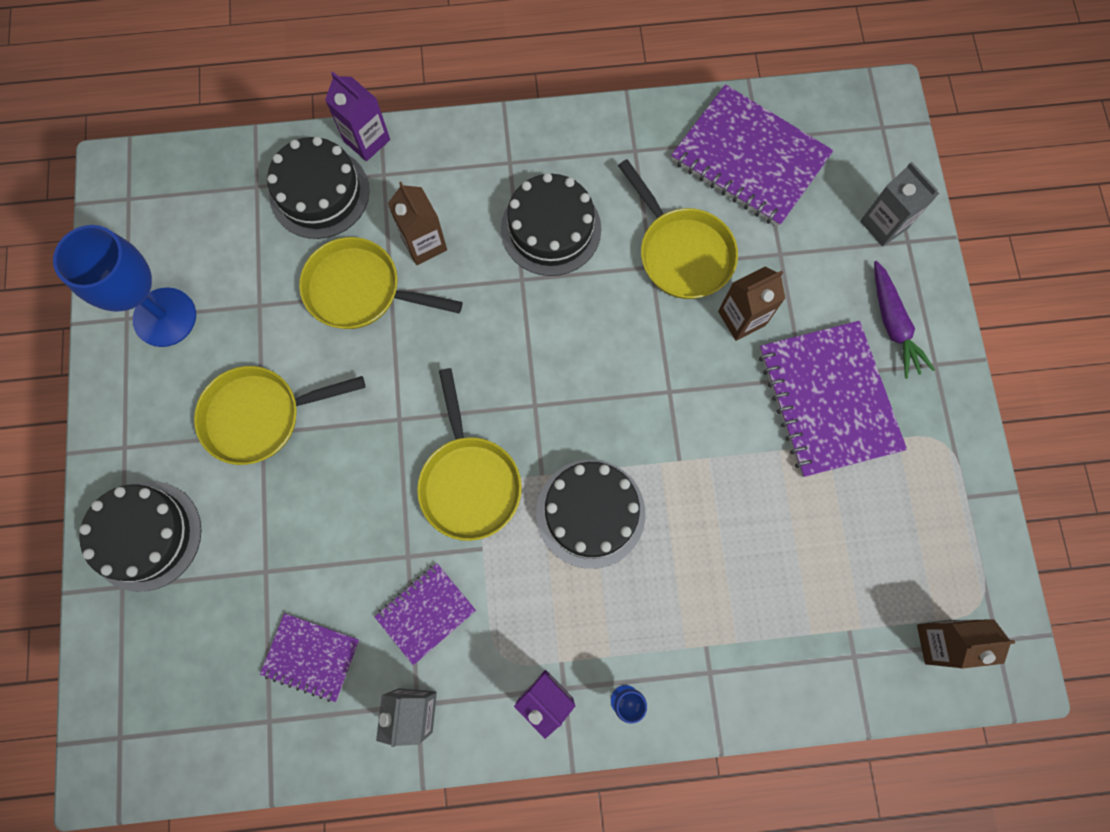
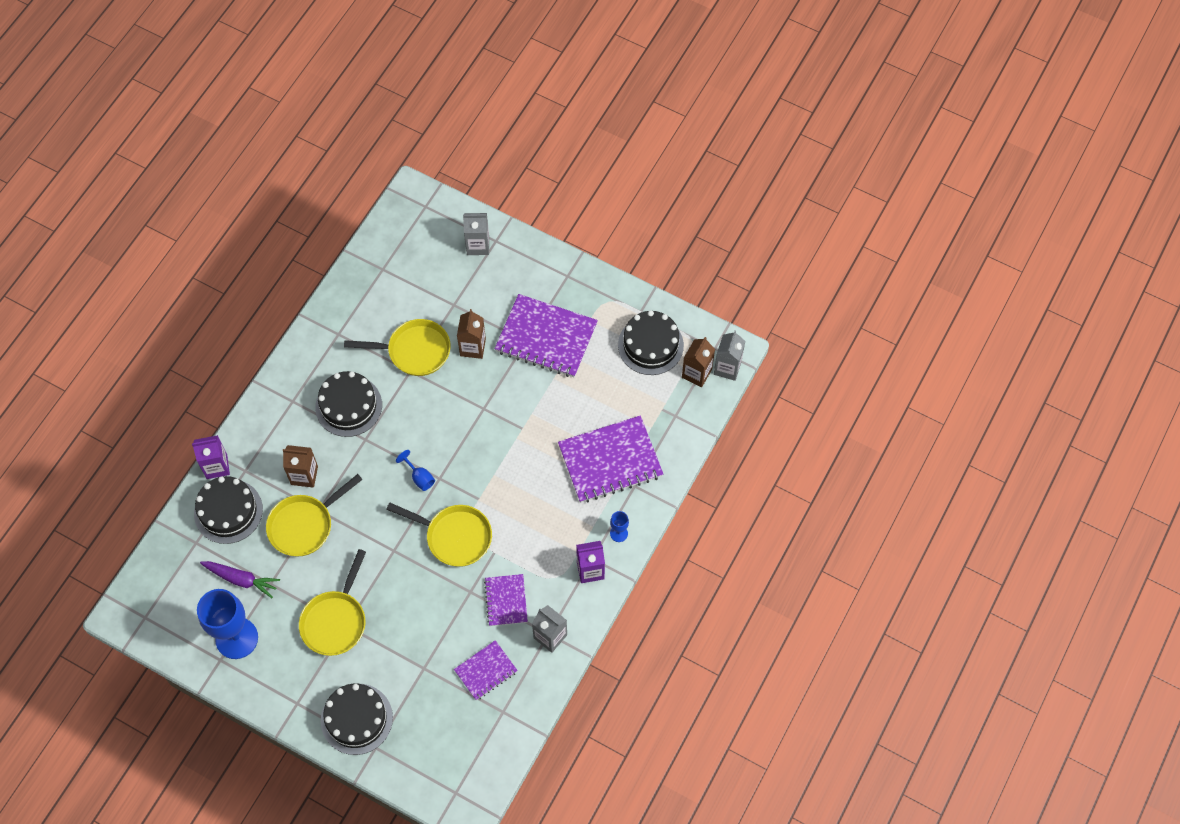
camera: 55 degrees left, 10 degrees down
black cake [536,460,645,569] -> black cake moved to [618,310,684,375]
purple notebook [671,84,833,227] -> purple notebook moved to [558,416,663,503]
purple carrot [874,261,935,379] -> purple carrot moved to [200,561,280,598]
none -> blue goblet [396,450,435,491]
none -> grey carton [714,331,745,381]

